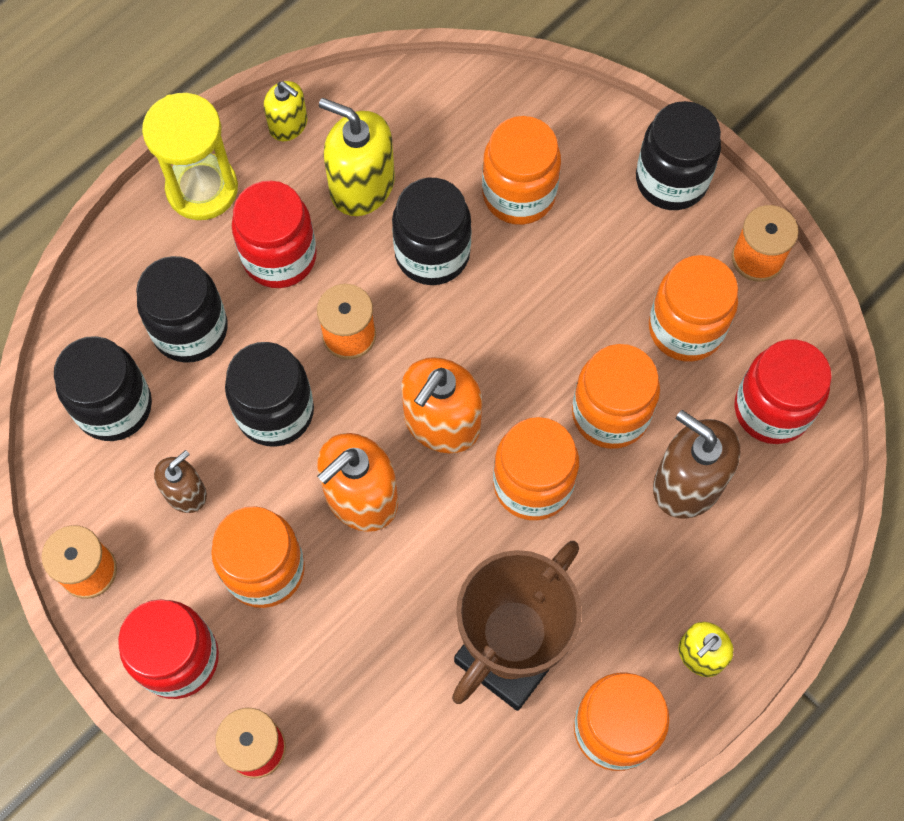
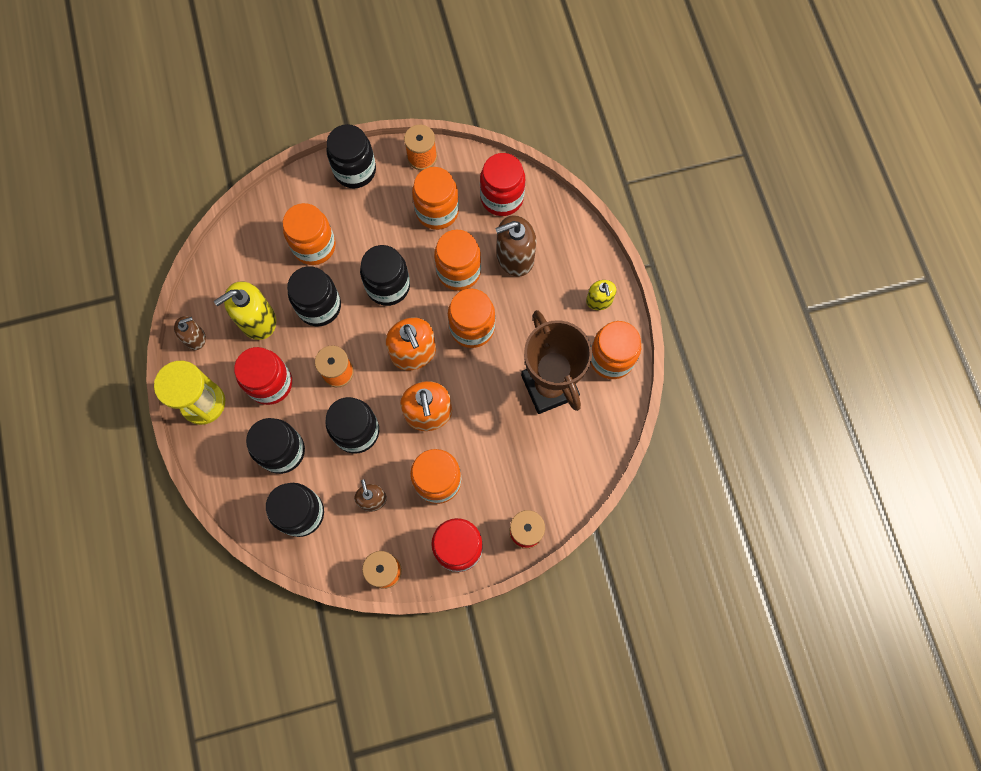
camera: 60 degrees left, 5 degrees up
yellow soap dispenser [264,81,307,141] -> brown soap dispenser [174,316,206,350]
none -> black jar [360,245,410,306]

